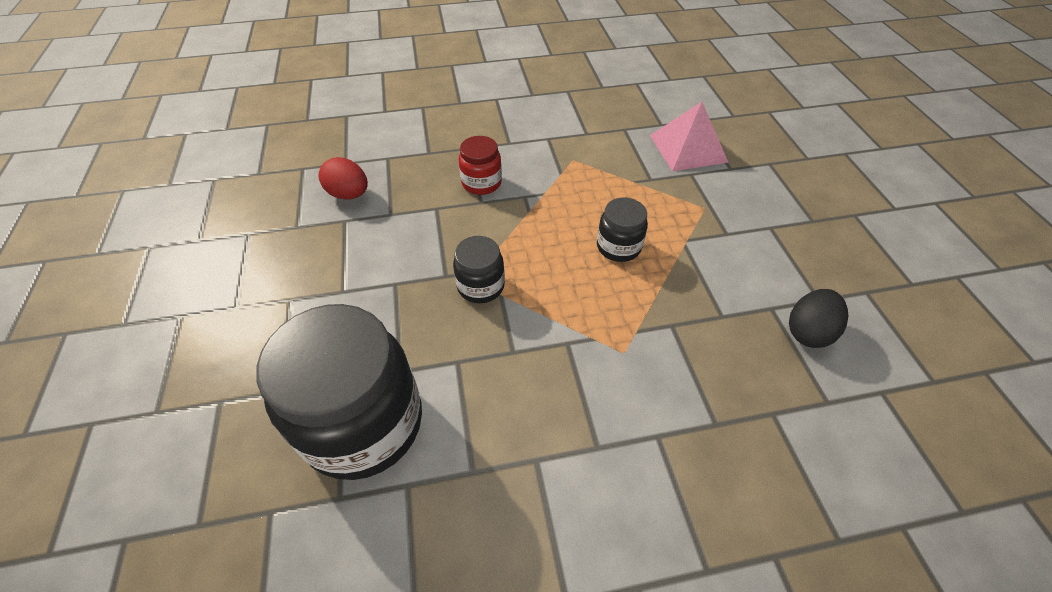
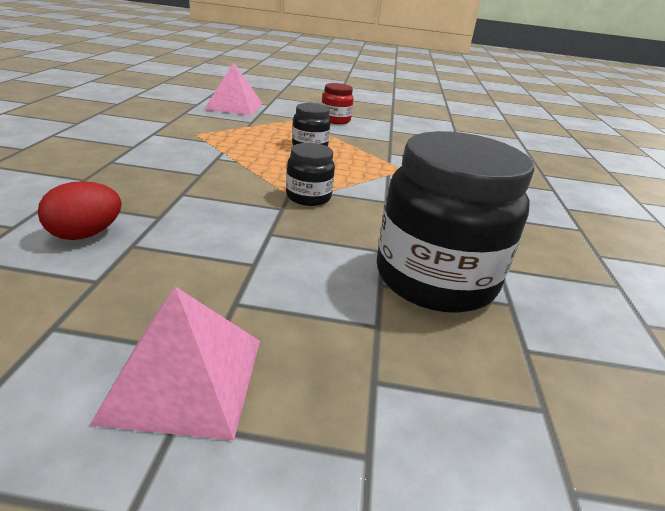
camera: 75 degrees left, 20 degrees down
red jar [459,136,502,195] -> red jar moved to [321,83,353,124]
black egg [789,289,848,348] -> none
none -> pink pyramid [90,287,260,441]

